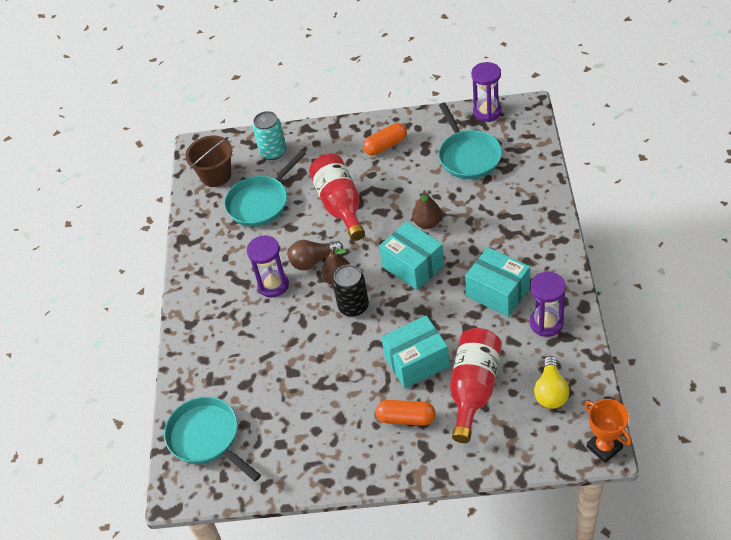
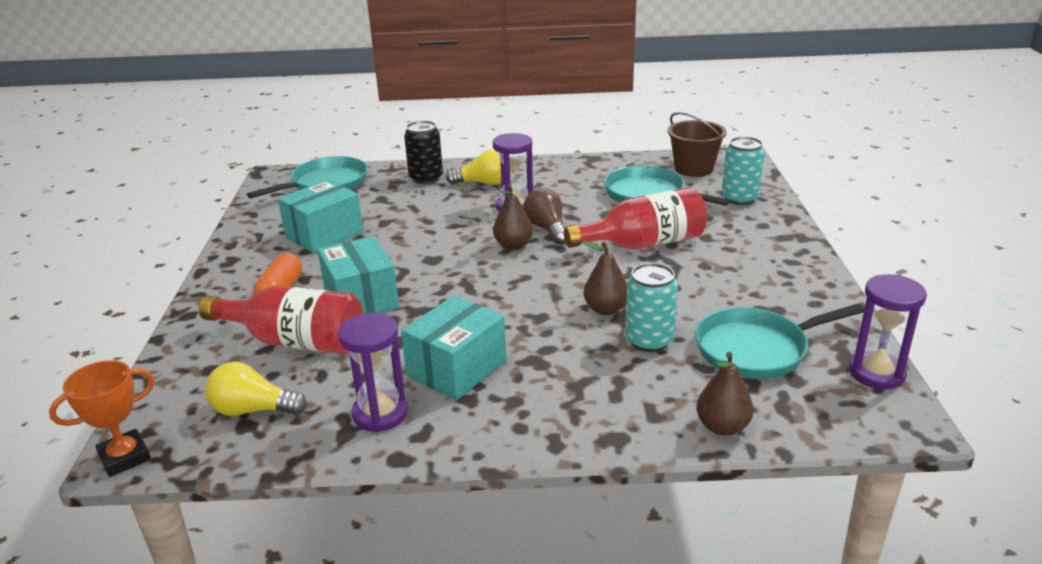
camera: 85 degrees right, 20 degrees down
black can [332,265,369,317] -> black can moved to [404,121,443,184]
orange capsule [363,123,407,155] -> none
turquoise box [379,221,444,290] -> turquoise box moved to [278,179,363,253]
none -> yellow light bulb [446,149,501,185]
none -> turquoise can [625,263,678,352]
none -> brown pear [696,352,754,436]

